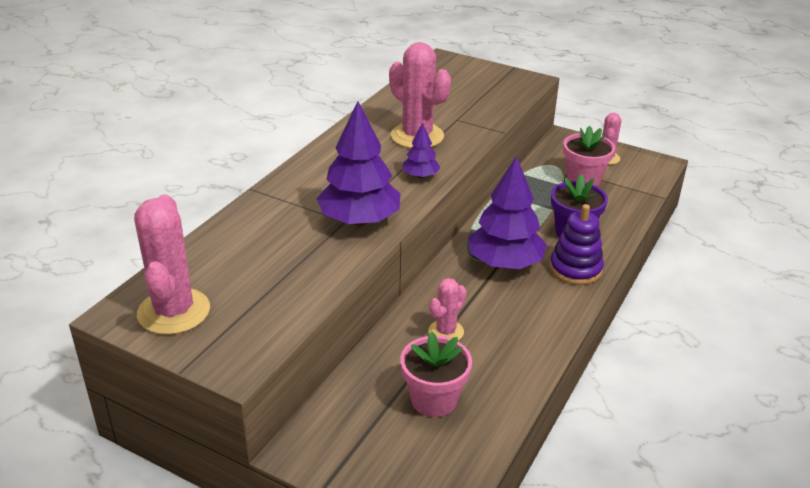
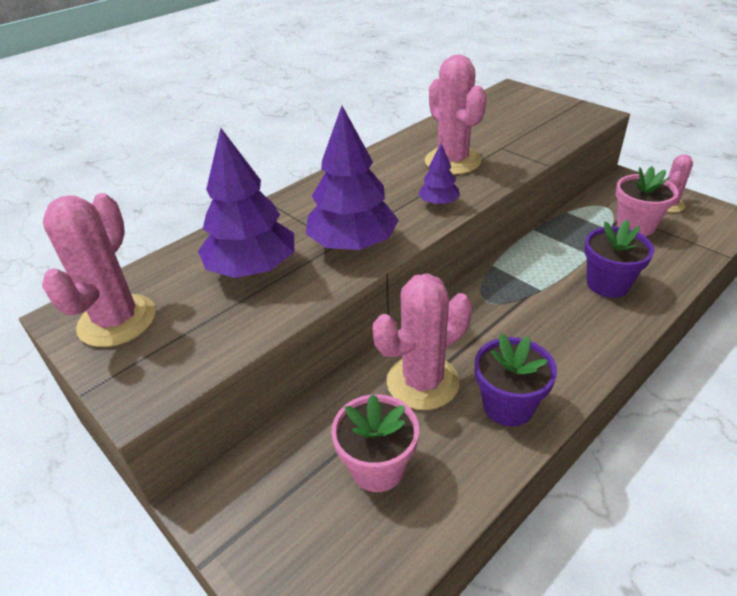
camera: 20 degrees right, 5 degrees up
pink cactus [428,278,467,341] -> pink cactus [373,273,472,410], size x1.79
purple tree [468,156,547,269] -> purple tree moved to [198,128,294,278]
purple stacking toy [550,204,604,285] -> none
none -> purple flower pot [475,334,557,427]

